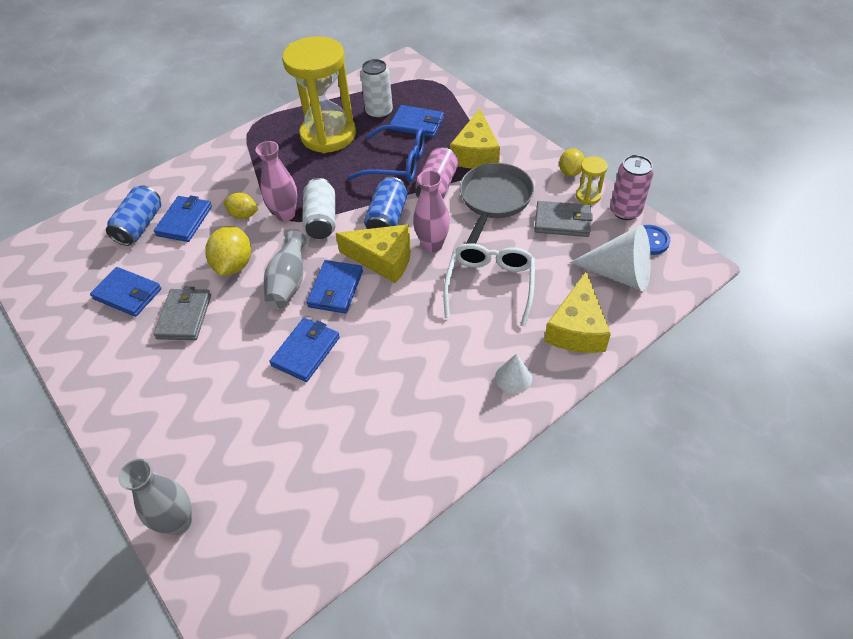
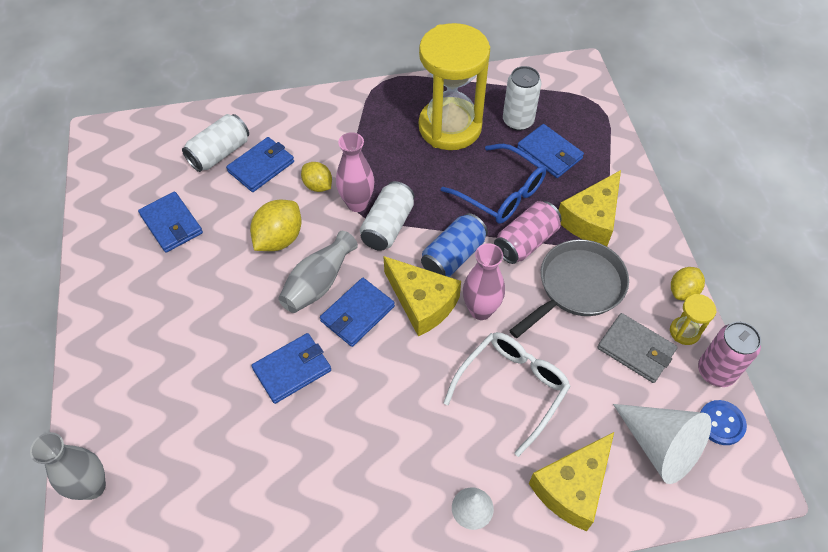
camera: 25 degrees right, 5 degrees up
blue can [106,185,161,246] -> white can [182,114,249,172]
grey wallet [154,287,211,340] -> none

